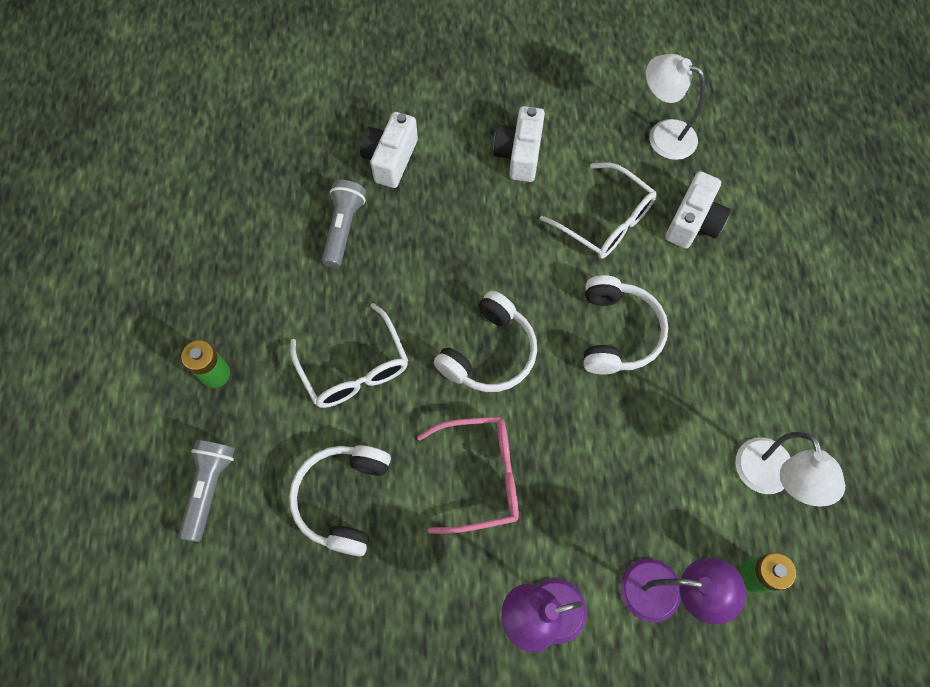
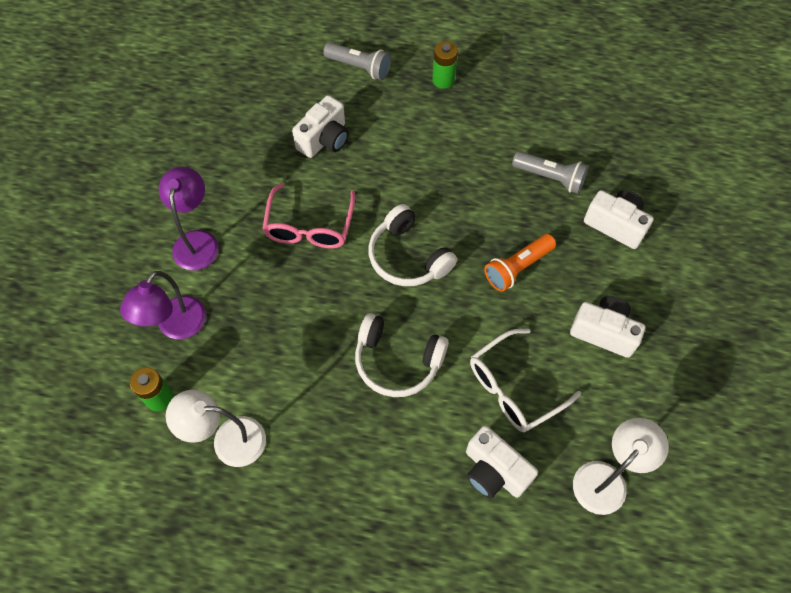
camera: 105 degrees right, 5 degrees down
white headphones [289,445,391,556] -> white camera [292,95,349,158]
white glasses [290,303,408,408] -> none
none -> orange flashlight [484,234,556,292]

